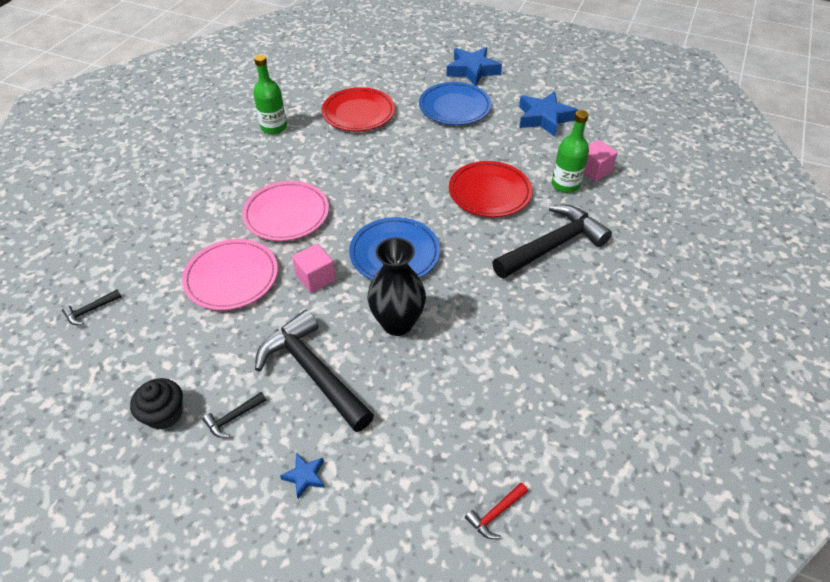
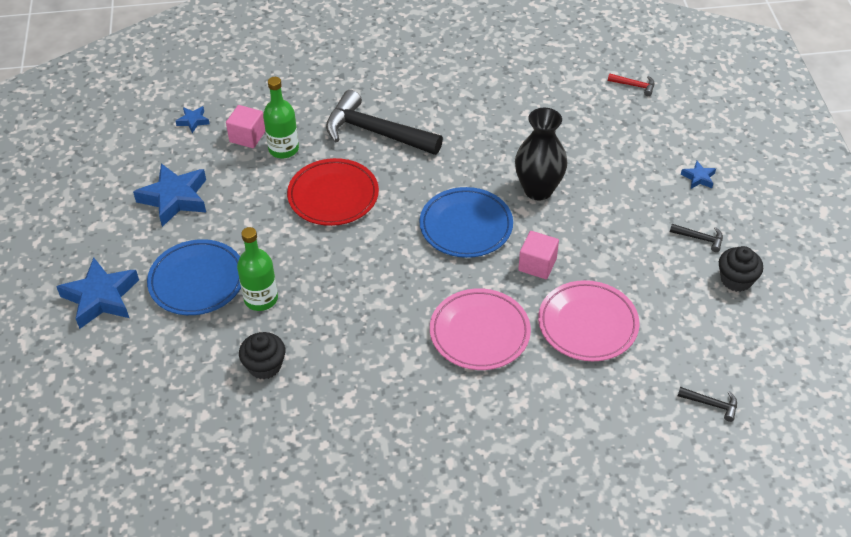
camera: 120 degrees left, 0 degrees up
green bottle [253,55,287,134] -> green bottle moved to [237,227,278,311]
black hammer [255,310,374,432] -> none
red plate [322,87,395,131] -> black cupcake [239,332,285,380]
none -> blue star [175,106,210,133]

